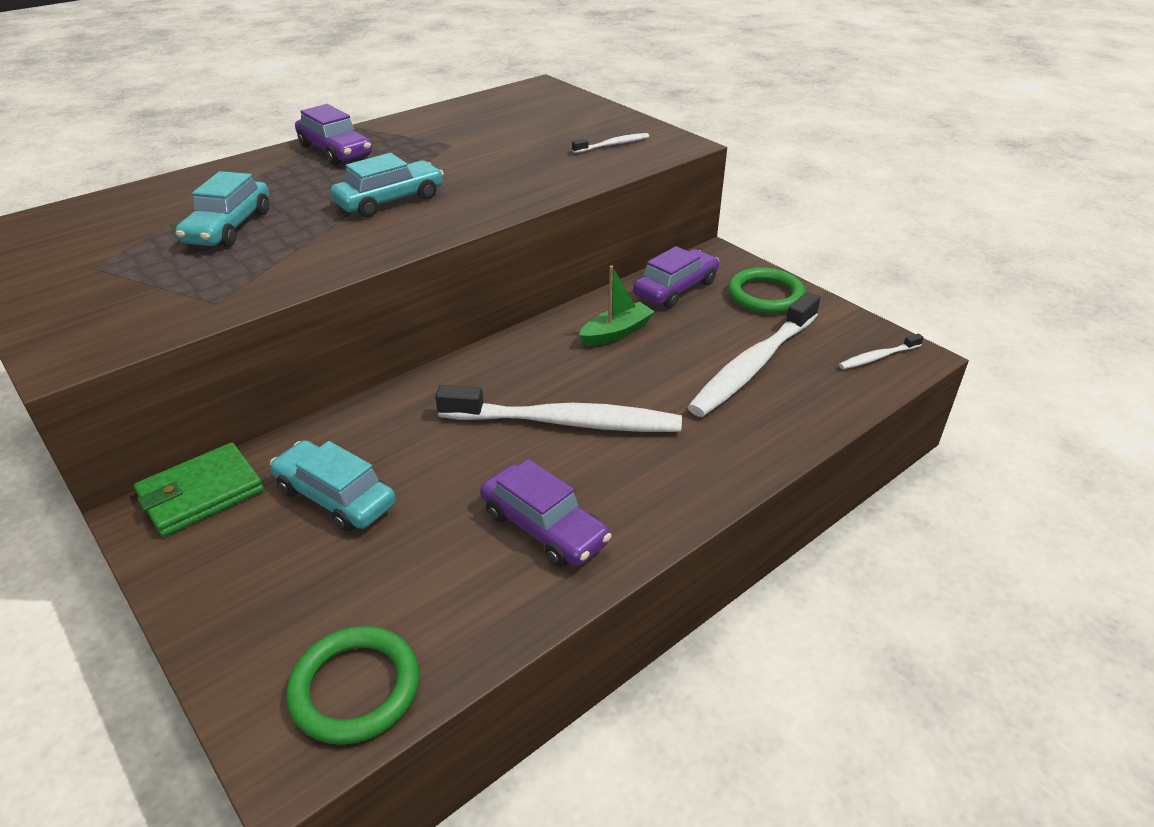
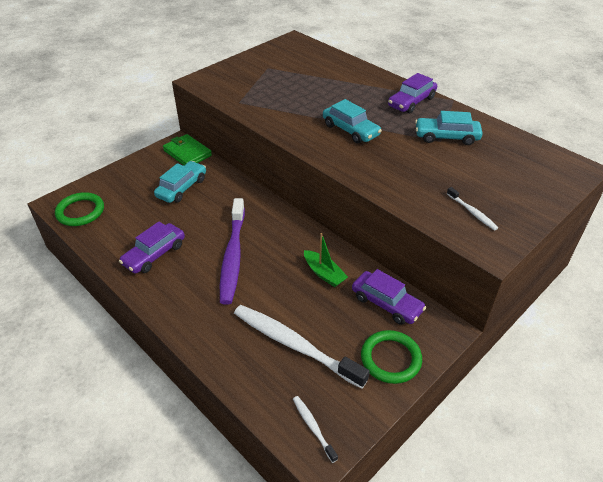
camera: 85 degrees right, 5 degrees up
turquoise car [176,171,269,247] -> turquoise car moved to [415,111,483,145]
white toothbrush [435,385,682,432] -> purple toothbrush [220,198,245,305]

